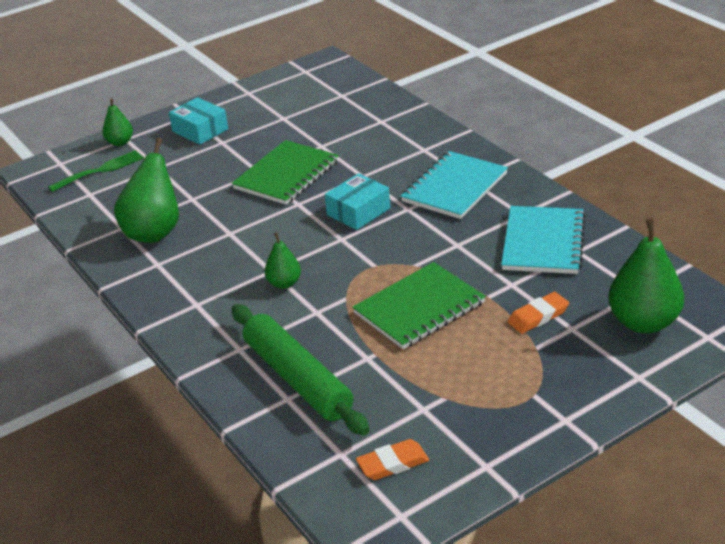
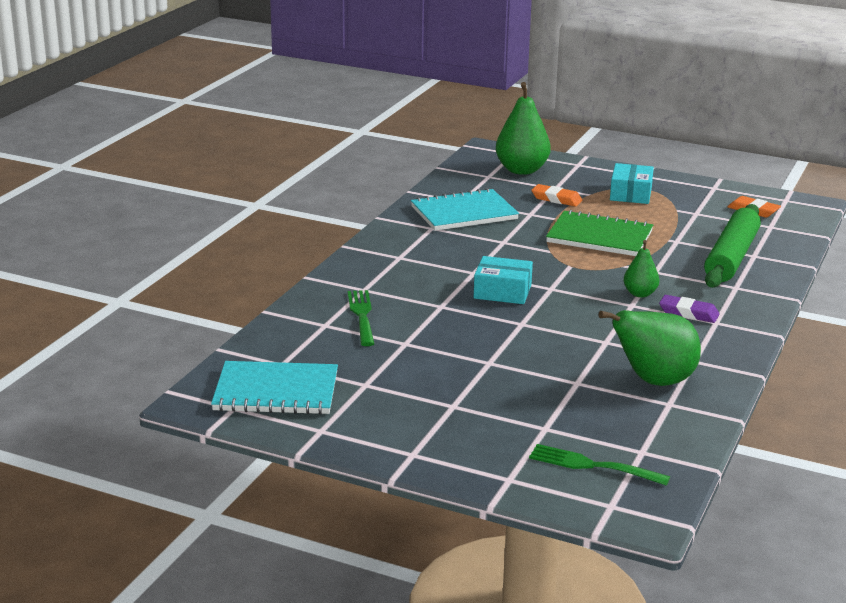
camera: 125 degrees left, 10 degrees down
green pear [102,98,133,146] -> none
turquoise box [169,97,228,145] -> turquoise box moved to [610,163,654,204]
green notebook [232,140,339,205] -> none
turquoise notebook [401,151,508,219] -> turquoise notebook moved to [211,361,338,415]
none -> green fork [348,290,374,346]
none -> purple eraser [659,295,719,323]

